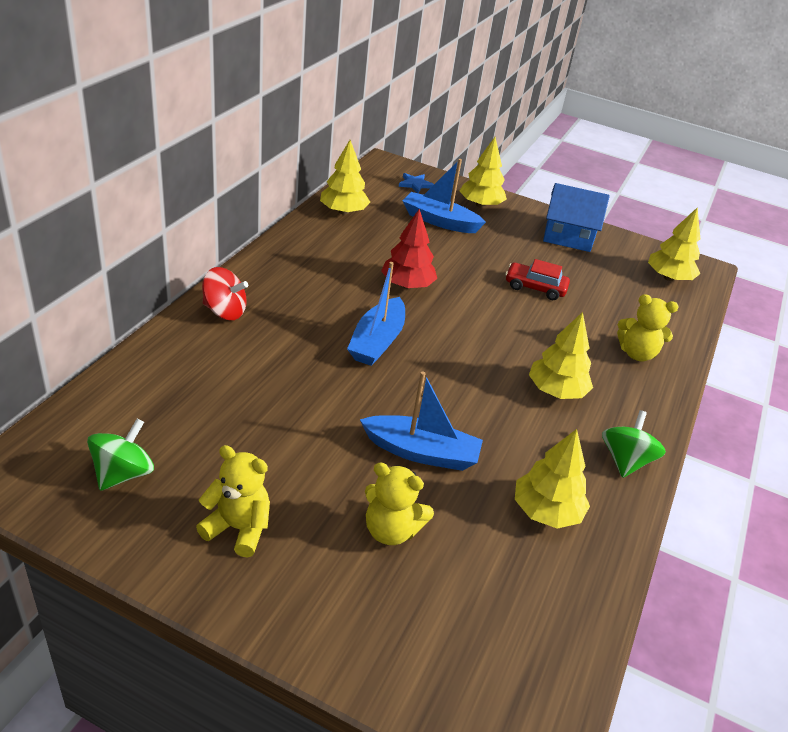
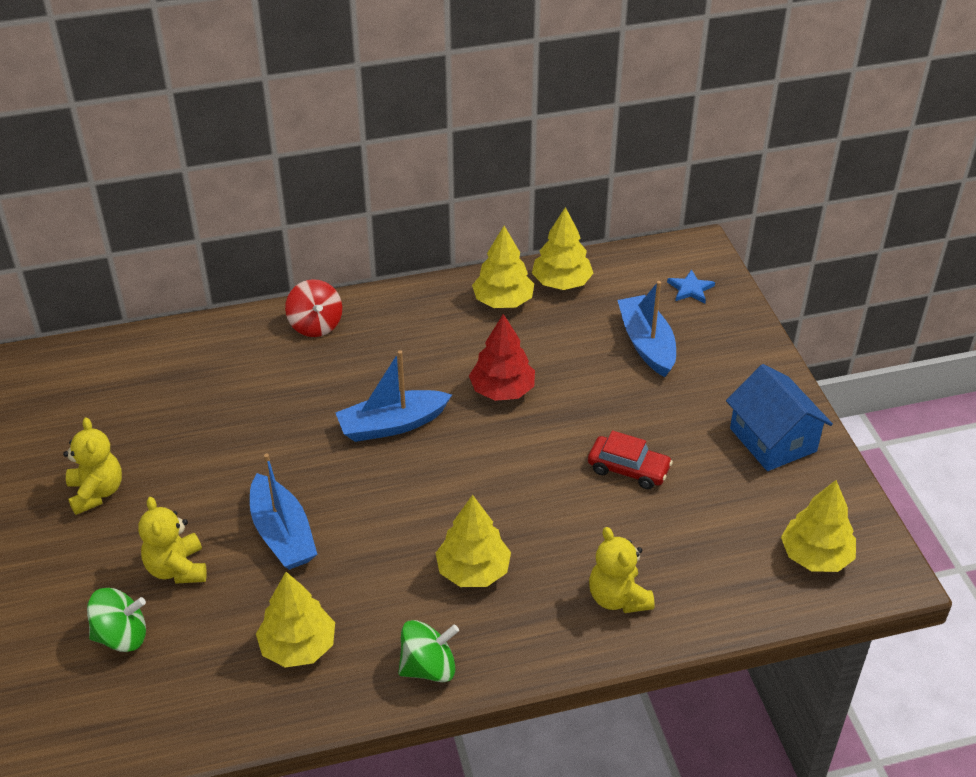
camera: 55 degrees right, 5 degrees up
green spinning top [87,419,154,491] -> green spinning top moved to [87,588,146,652]
yellow tree [460,137,507,208] -> yellow tree moved to [472,226,534,308]
red car [505,259,570,300] -> red car turned 135 degrees clockwise [588,430,673,489]

